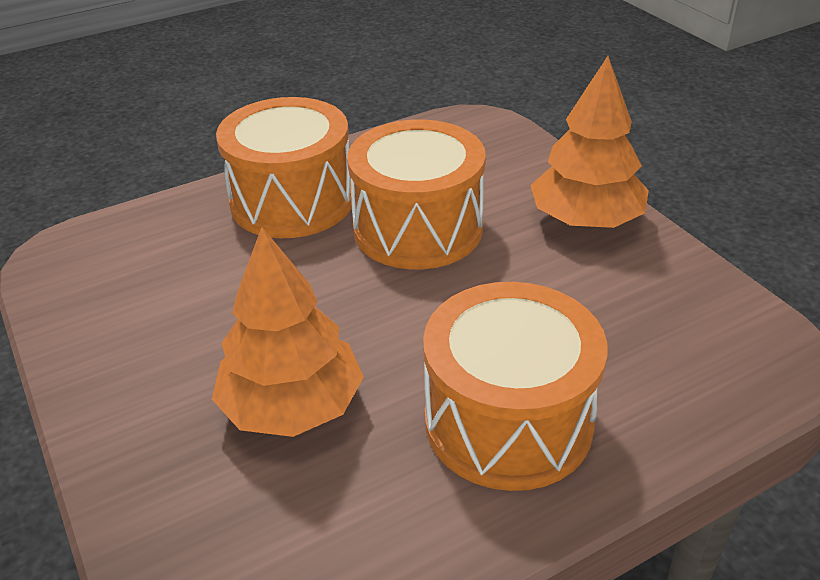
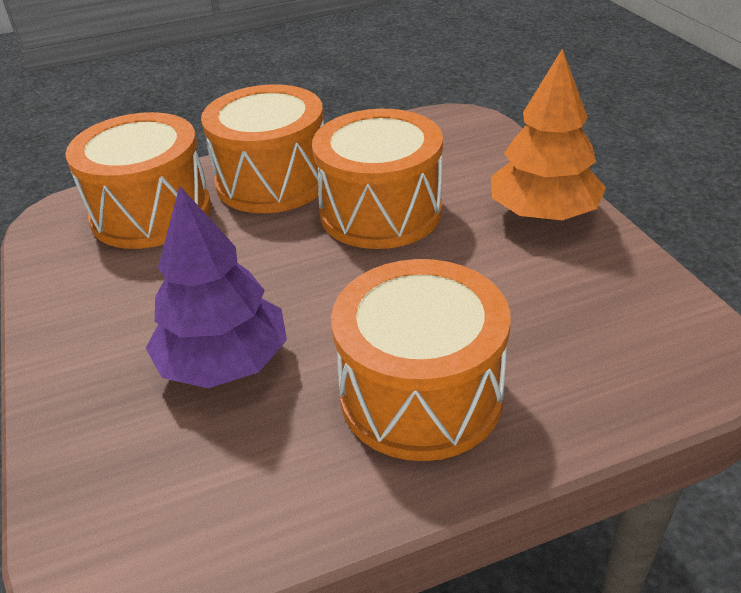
camera: 10 degrees right, 0 degrees up
orange tree [212,227,364,437] -> purple tree [146,186,287,388]
none -> orange drum [65,112,211,249]

